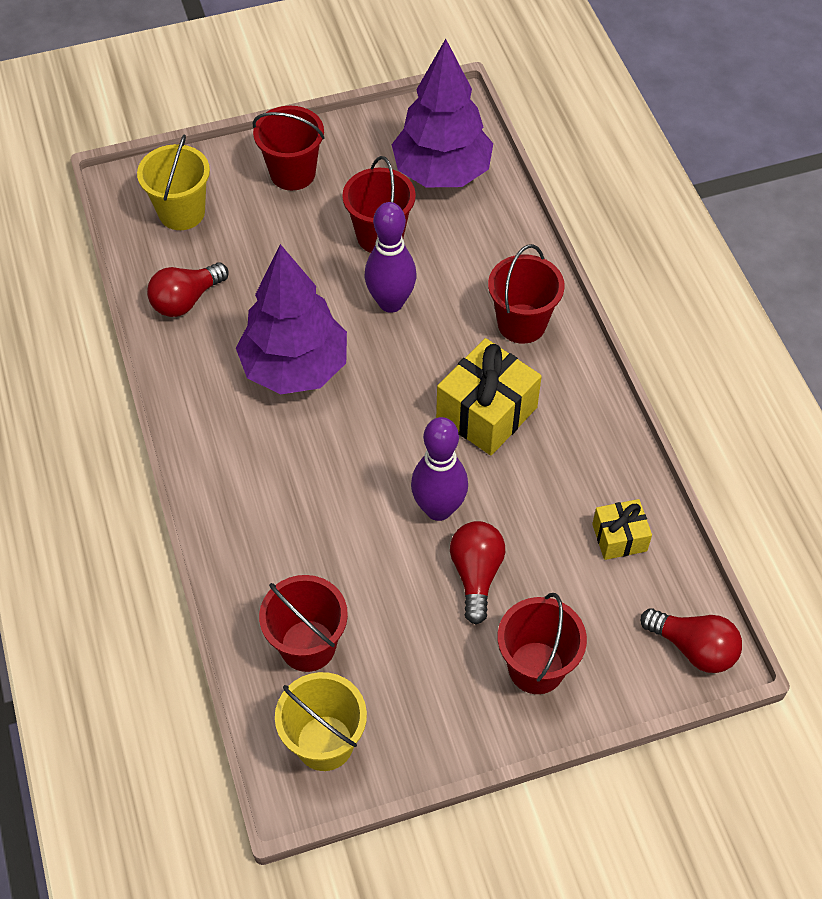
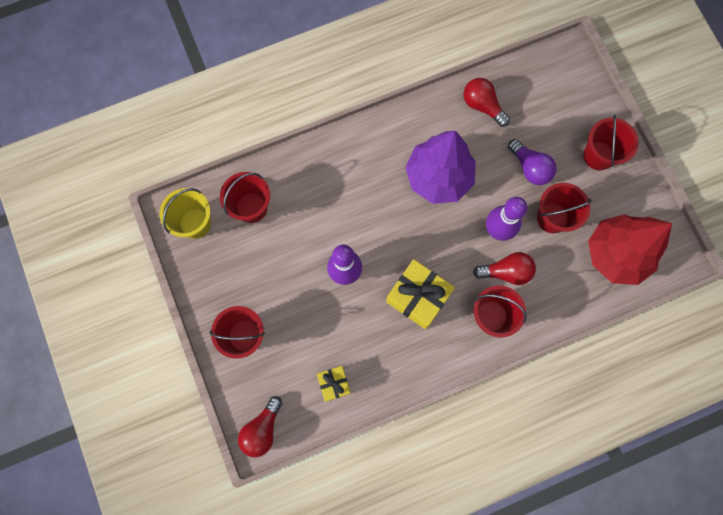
camera: 85 degrees right, 20 degrees up
yellow bucket [137,135,210,230] -> none
purple tree [392,39,493,187] -> red tree [588,214,672,285]
red light bulb [450,521,505,625] -> red light bulb moved to [473,252,536,285]
none -> purple light bulb [508,139,557,185]

